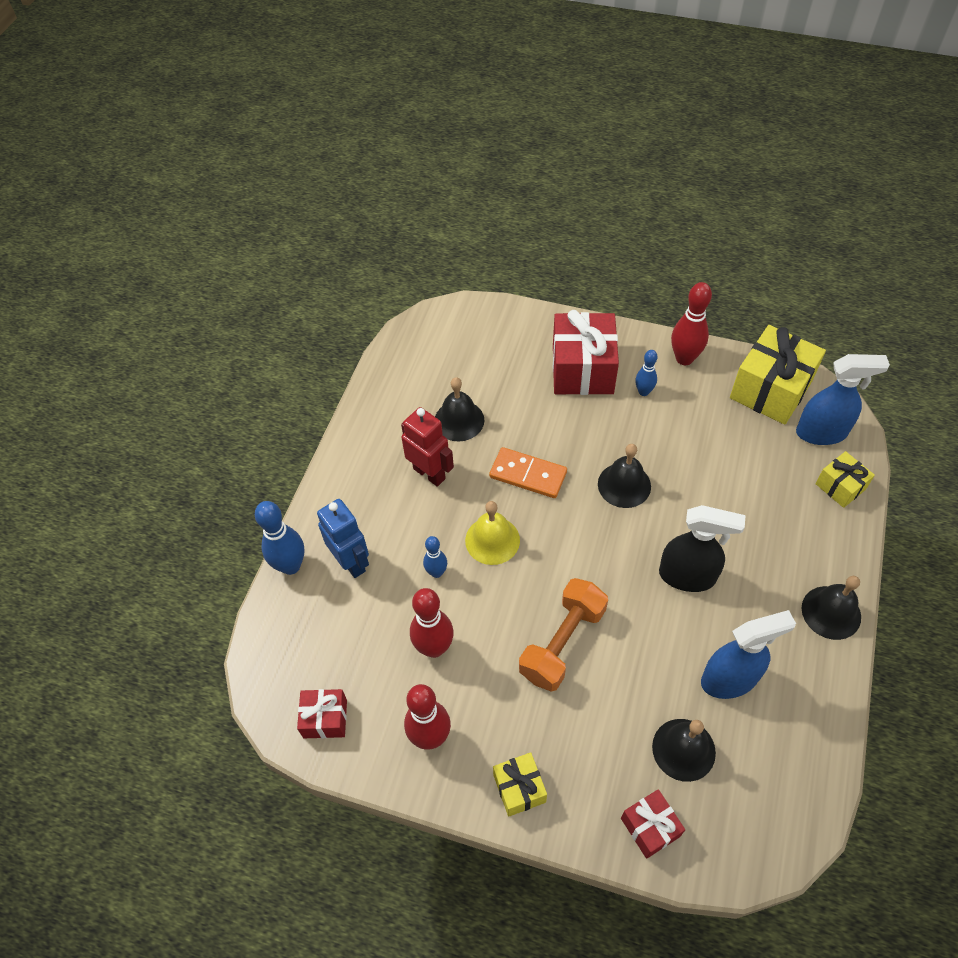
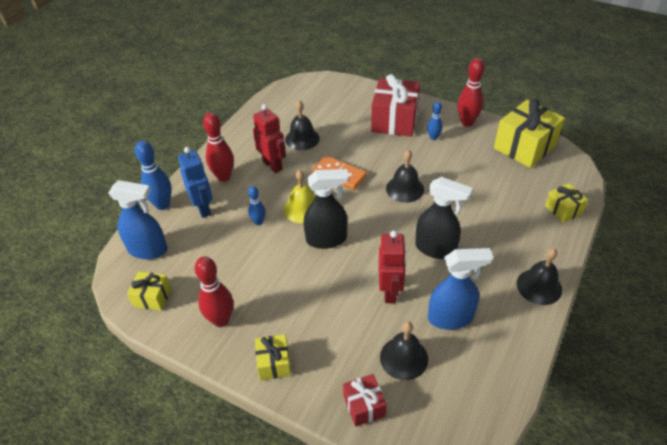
camera: 10 degrees right, 10 degrees down
red gift [297,689,347,738] -> yellow gift [127,271,171,311]
red bowling pin [410,588,454,658] -> red bowling pin moved to [203,112,234,182]
orange dumbbell [519,578,608,692] -> none
blue spray bottle [796,354,890,445] -> blue spray bottle moved to [109,180,167,259]
none -> black spray bottle [304,169,349,249]
none -> red robot [378,231,406,303]

